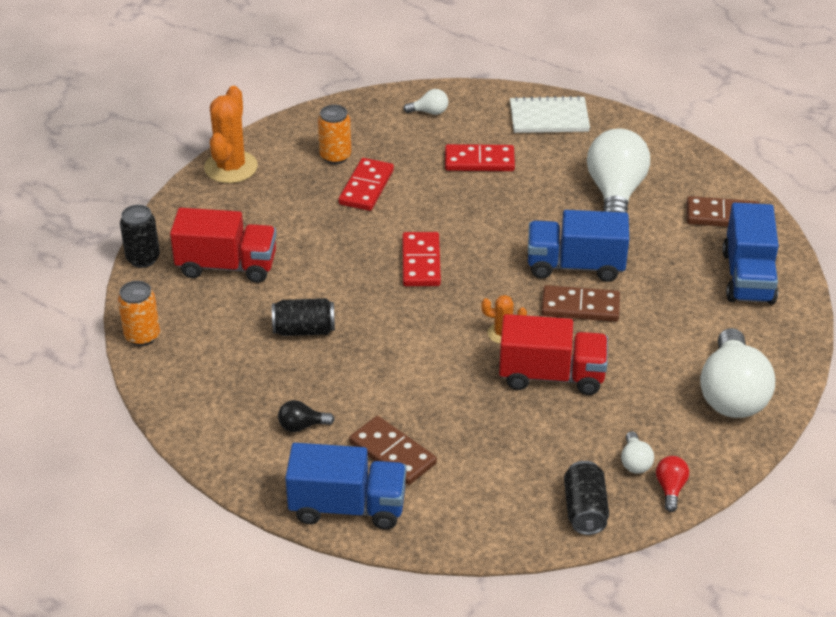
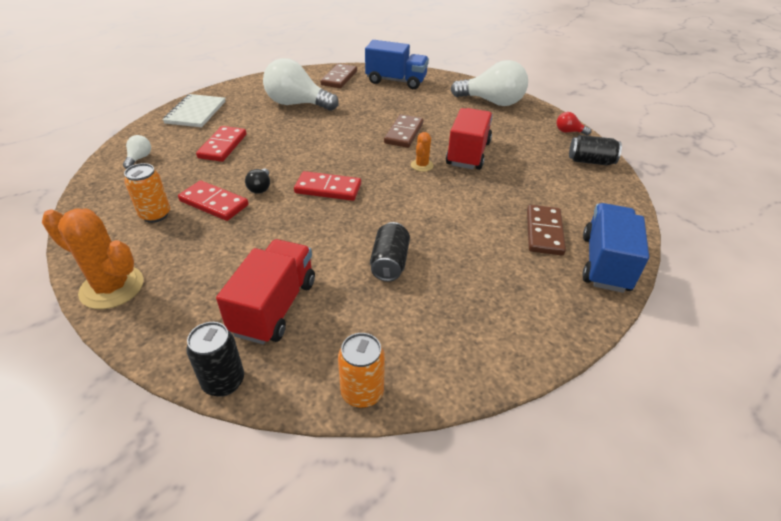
camera: 80 degrees left, 0 degrees up
black light bulb [278,400,335,432] -> black light bulb moved to [245,168,270,194]
brown domino [349,416,437,485] -> brown domino turned 45 degrees counterclockwise [527,205,566,255]
blue truck [528,210,629,282] -> none
white light bulb [621,431,654,473] -> none

